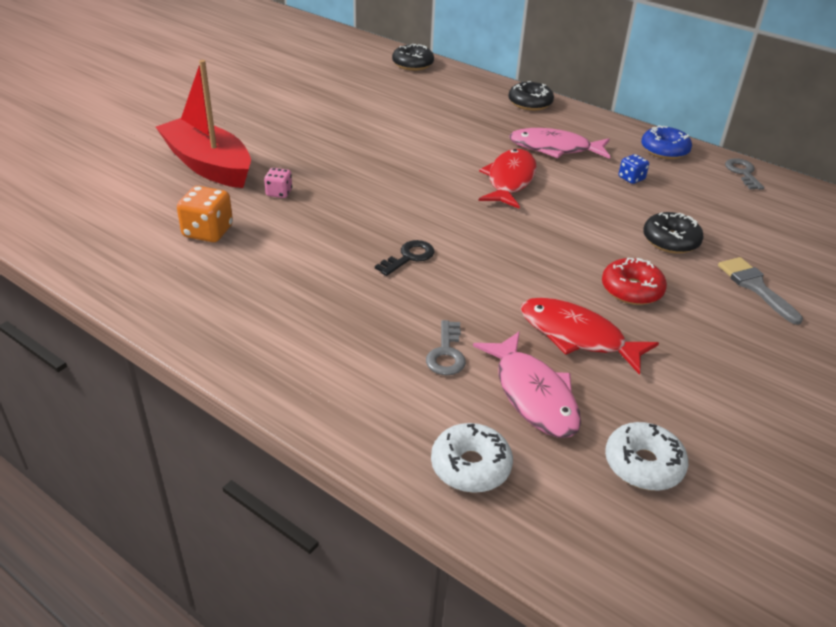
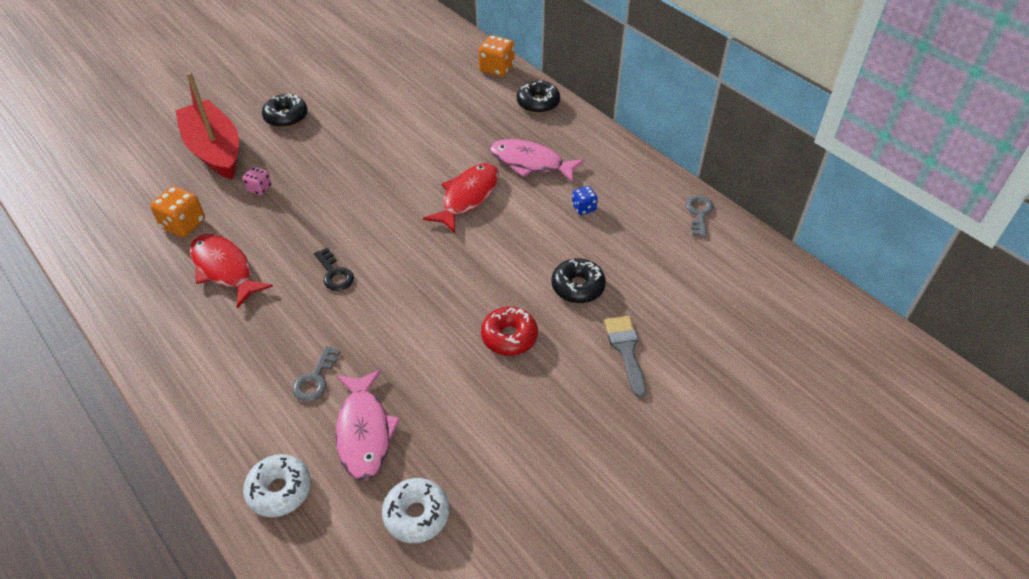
camera: 15 degrees right, 10 degrees up
black key [375,240,434,276] -> black key turned 90 degrees clockwise [314,248,354,291]
black donut [392,44,434,71] -> black donut moved to [262,94,308,128]
red fish [520,298,659,375] -> red fish moved to [190,234,273,309]
blue donut [641,125,692,159] -> none
none -> orange dice [479,35,515,77]

